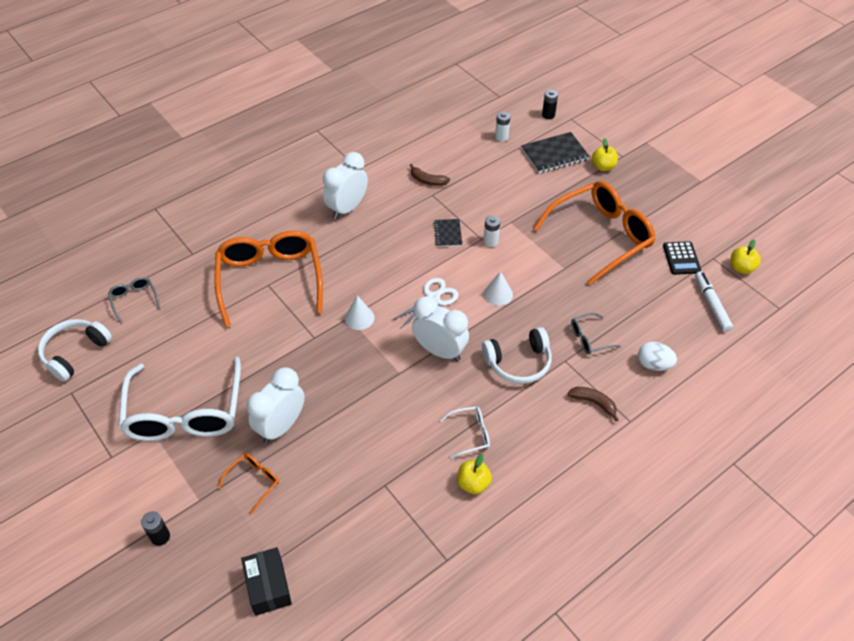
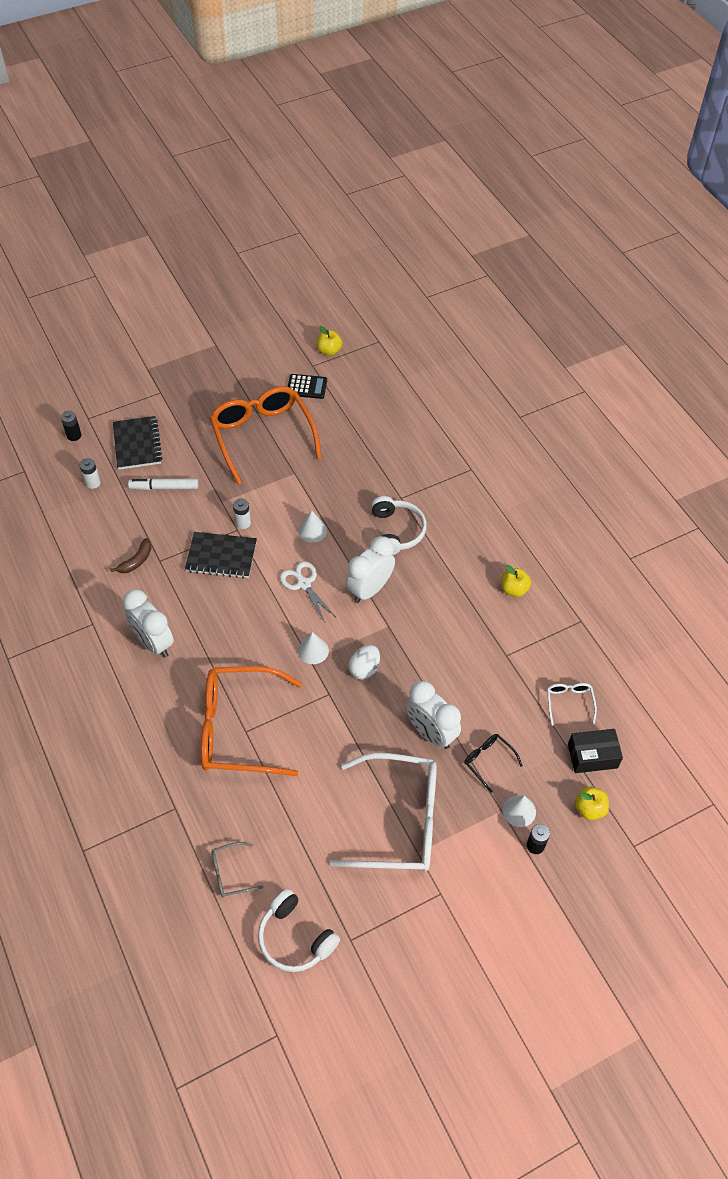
camera: 80 degrees left, 5 degrees up
orange glasses [218,453,279,514] -> black glasses [464,734,523,793]
black notebook [434,219,462,247] -> black notebook [185,532,257,579], size x1.73
white glasses [440,406,490,458] -> white glasses moved to [547,683,597,726]
brown banana [567,387,619,422] -> none
grey glasses [571,313,621,354] -> none
yellow apple [592,138,618,171] -> yellow apple moved to [575,787,609,820]
white egg [638,342,677,371] -> white egg moved to [349,645,380,680]
white marker [695,271,733,332] -> white marker moved to [128,478,198,490]
none -> white cone [503,795,536,827]

